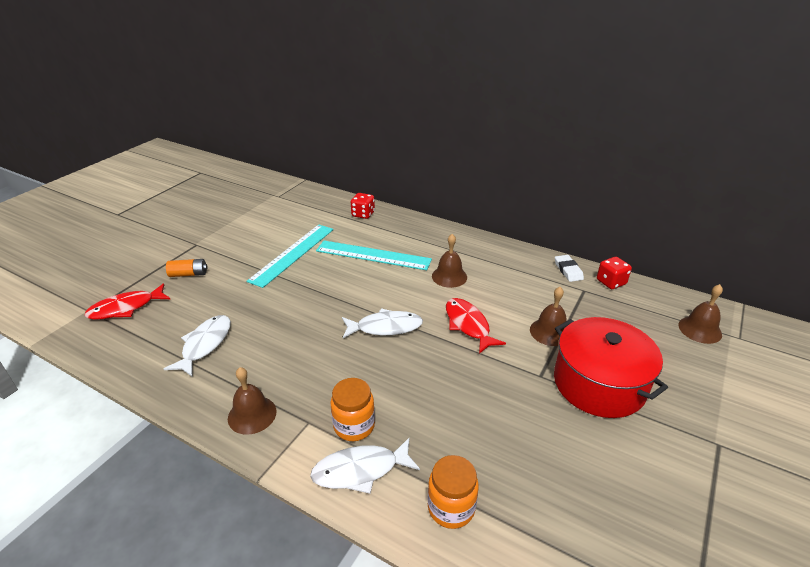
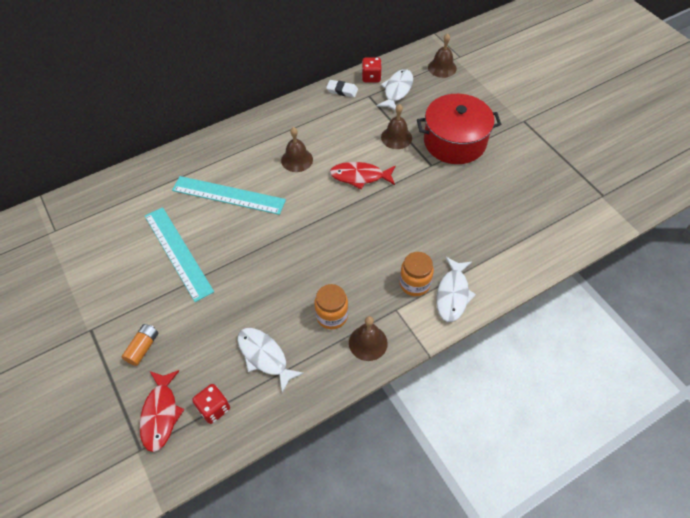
camera: 60 degrees left, 20 degrees up
turquoise ruler [316,240,432,270] -> turquoise ruler turned 60 degrees clockwise [172,176,286,215]
white fish [342,308,423,338] -> white fish moved to [376,69,413,111]
red dice [351,193,375,219] -> red dice moved to [192,384,230,424]
orange jar [428,455,479,529] -> orange jar moved to [315,284,348,329]

